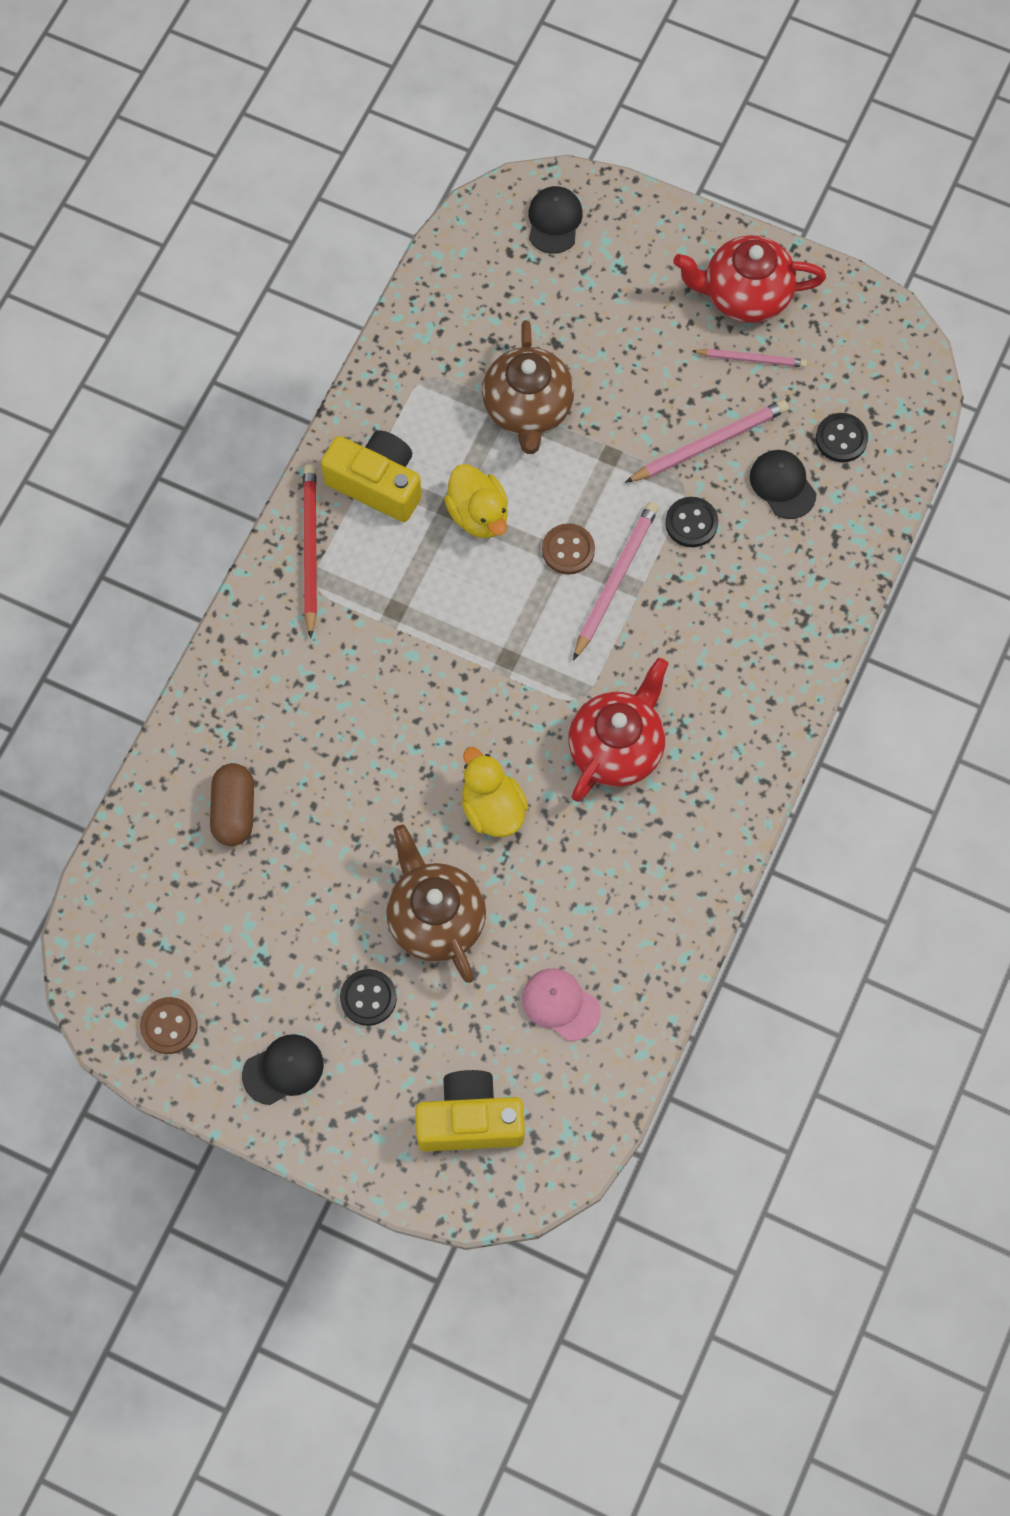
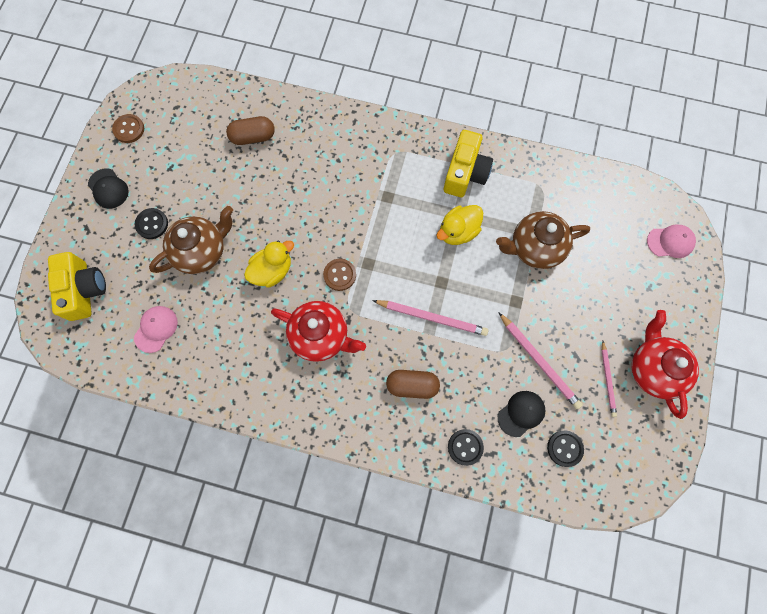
camera: 80 degrees right, 5 degrees up
red pencil [303,464,317,639] -> none
black cap [528,186,583,254] -> pink cap [647,225,696,258]
brown button [542,523,595,575] -> brown button moved to [323,259,356,291]
black button [665,497,718,547] -> black button moved to [448,429,484,466]
none -> brown capsule [386,370,440,399]

